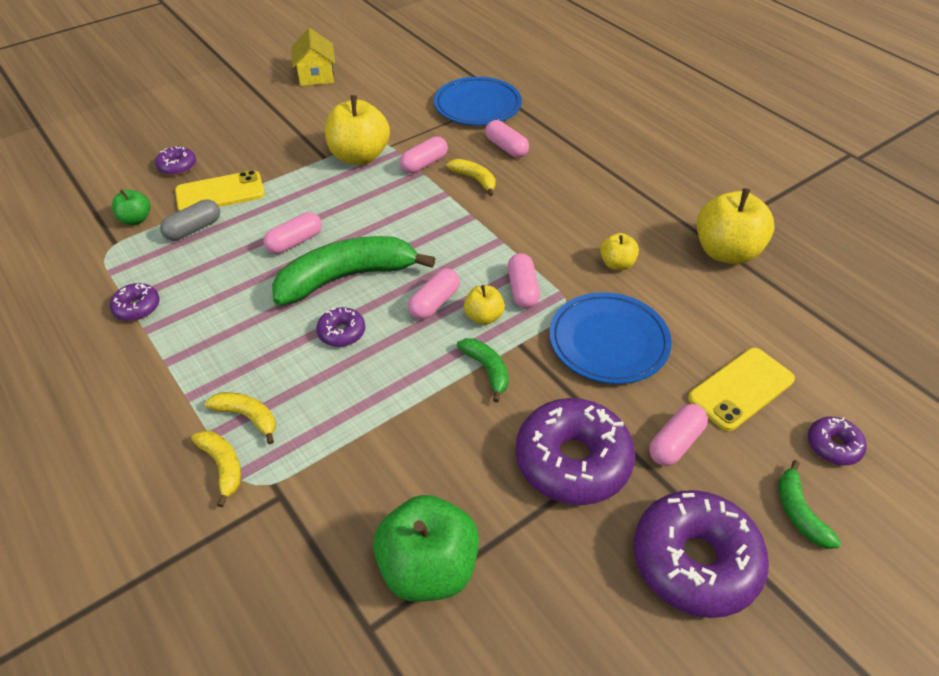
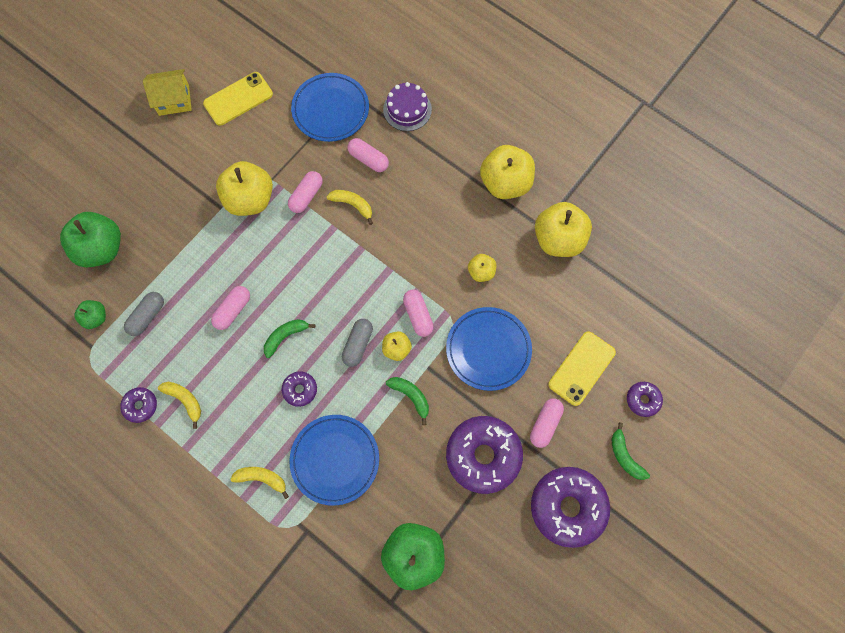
camera: 15 degrees left, 25 degrees up
purple donut [155,146,196,175] -> green apple [60,212,121,267]
yellow phone [175,170,265,211] -> yellow phone moved to [203,72,273,126]
yellow banana [191,431,241,507] -> yellow banana moved to [158,382,201,429]
green banana [272,236,435,305] -> green banana [264,319,315,358], size x0.47
yellow house [291,28,335,86] -> yellow house turned 75 degrees counterclockwise [143,69,192,116]
pink capsule [408,268,460,320] -> grey capsule [342,319,373,367]
none -> blue plate [289,415,379,506]
none -> purple cake [383,82,432,131]
none -> yellow apple [480,145,535,199]

